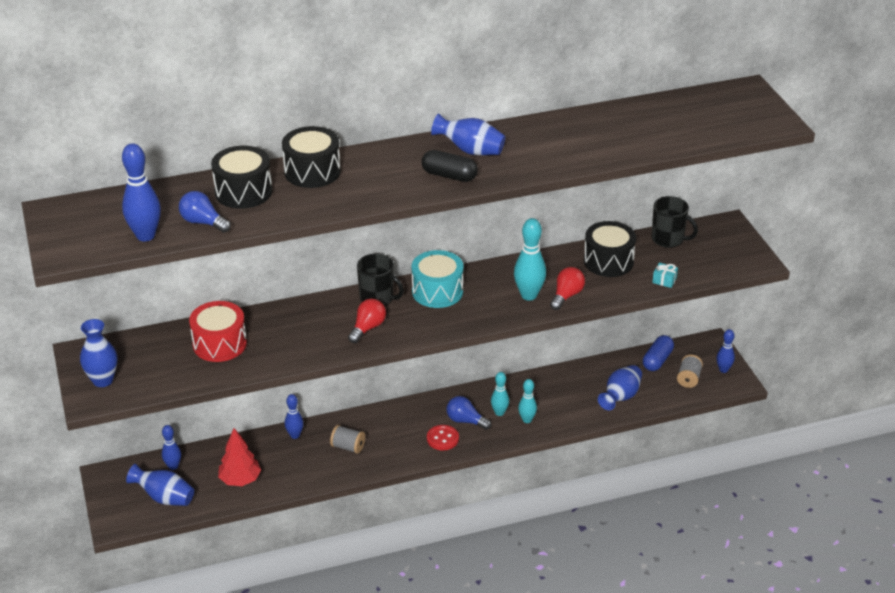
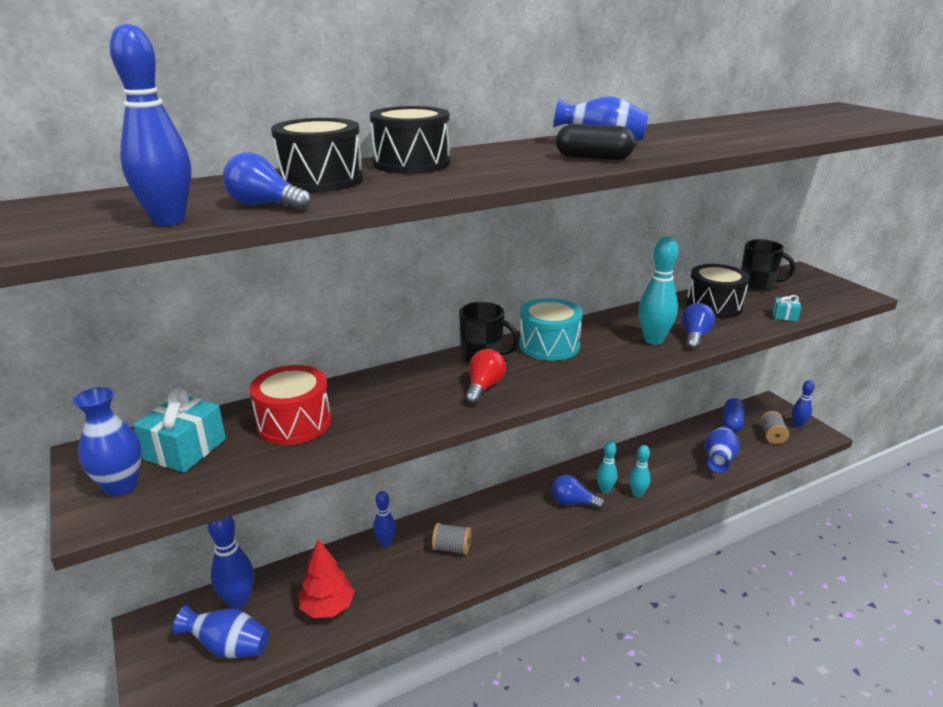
camera: 10 degrees left, 10 degrees down
blue bowling pin [162,425,181,470] -> blue bowling pin [208,516,254,609], size x1.62
red button [427,425,459,450] -> none
red light bulb [550,267,585,310] -> blue light bulb [681,303,715,350]
none -> turquoise gift [133,387,226,473]

